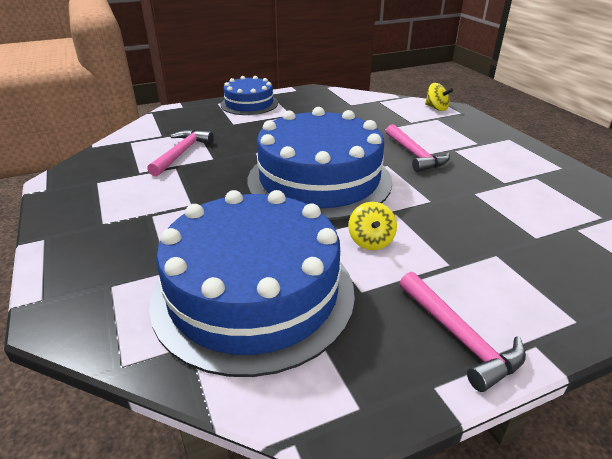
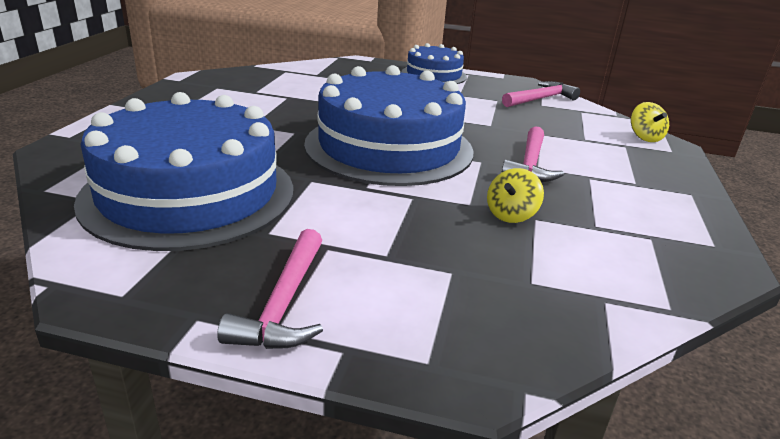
camera: 35 degrees right, 5 degrees down
pink hammer [147,130,214,177] -> pink hammer moved to [502,81,580,107]
yellow spinning top [348,202,397,250] -> yellow spinning top moved to [487,168,544,223]

